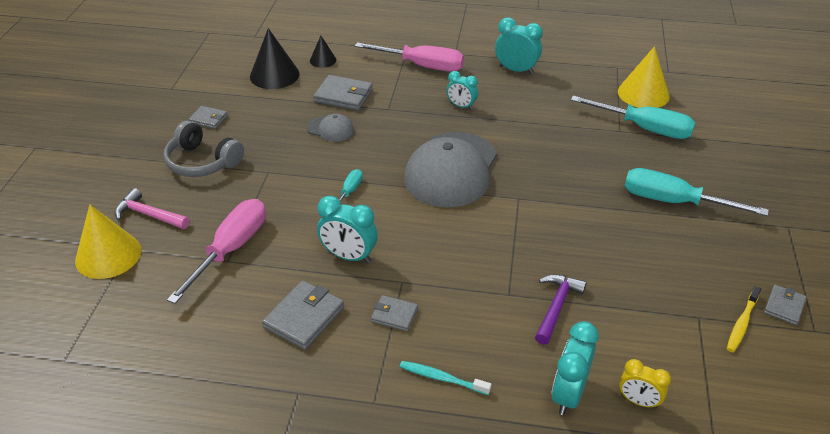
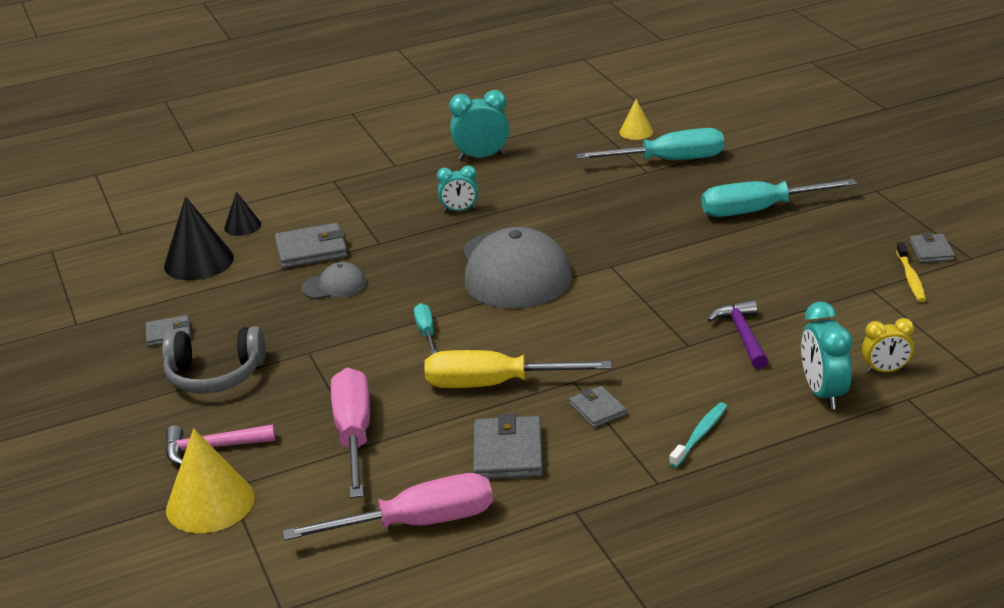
camera: 30 degrees left, 10 degrees down
turquoise clock [317,196,378,263] -> yellow screwdriver [424,350,611,388]
pink screwdriver [355,42,464,72] -> pink screwdriver moved to [283,473,493,540]
grey wallet [371,295,418,331] -> grey wallet turned 75 degrees clockwise [569,386,627,428]
turquoise toothbrush [400,361,491,395] -> turquoise toothbrush turned 135 degrees clockwise [669,402,727,467]
yellow cone [618,46,669,108] -> yellow cone [619,99,654,140], size x0.55

